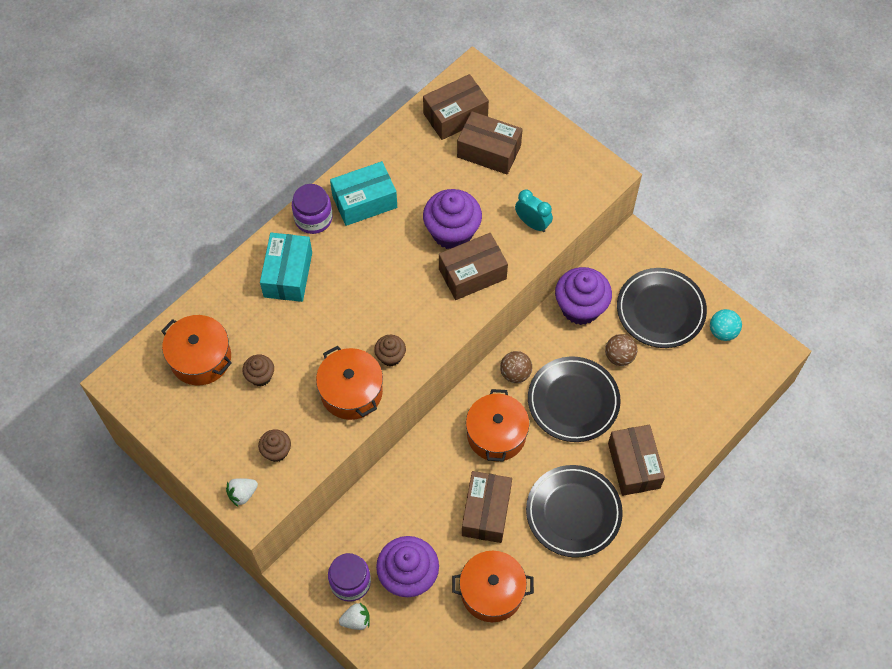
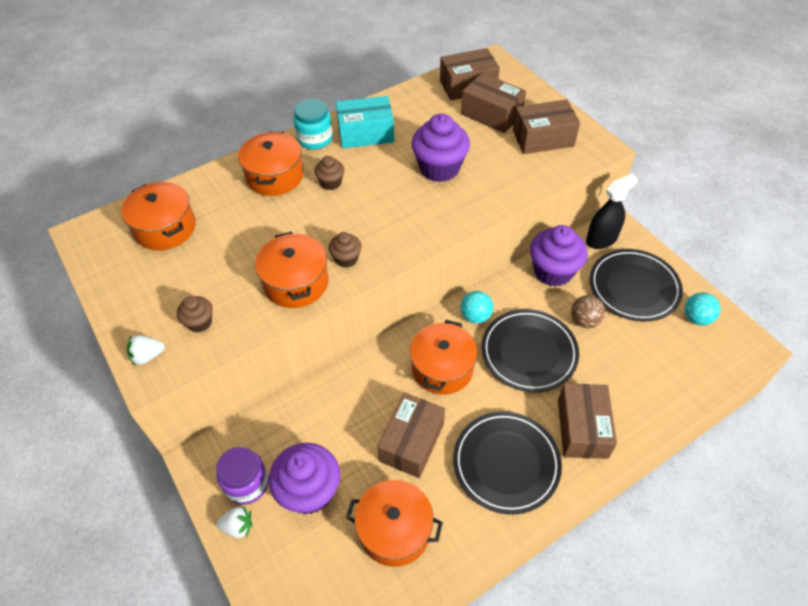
camera: 15 degrees right, 10 degrees down
brown cupcake [242,355,274,386] -> brown cupcake moved to [314,156,344,190]
turquoise box [260,233,312,302] -> orange pot [238,132,304,196]
purple jar [292,184,333,234] -> turquoise jar [293,99,333,149]
brown box [439,233,508,300] -> brown box moved to [513,99,580,154]
brown ball [500,351,532,383] -> turquoise ball [461,291,493,324]
turquoise clock [515,190,553,232] -> none
none -> black spray bottle [586,174,638,249]

